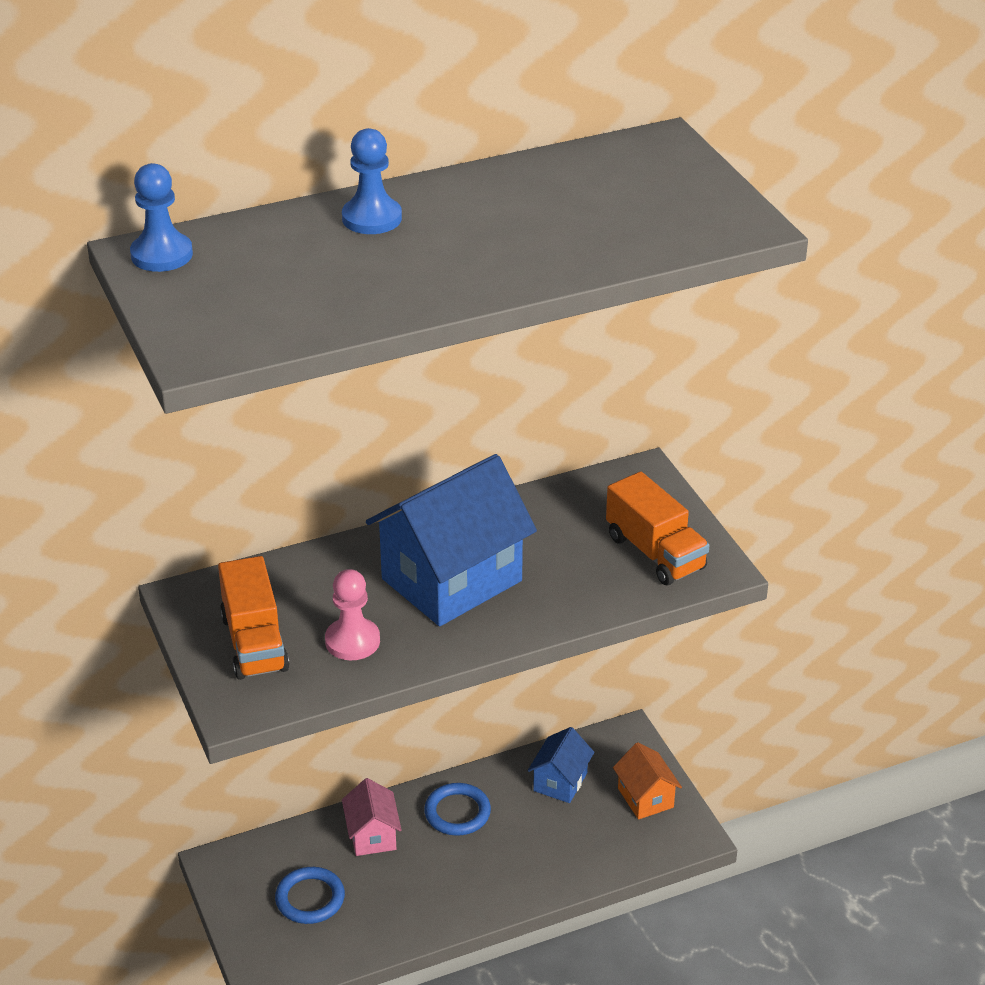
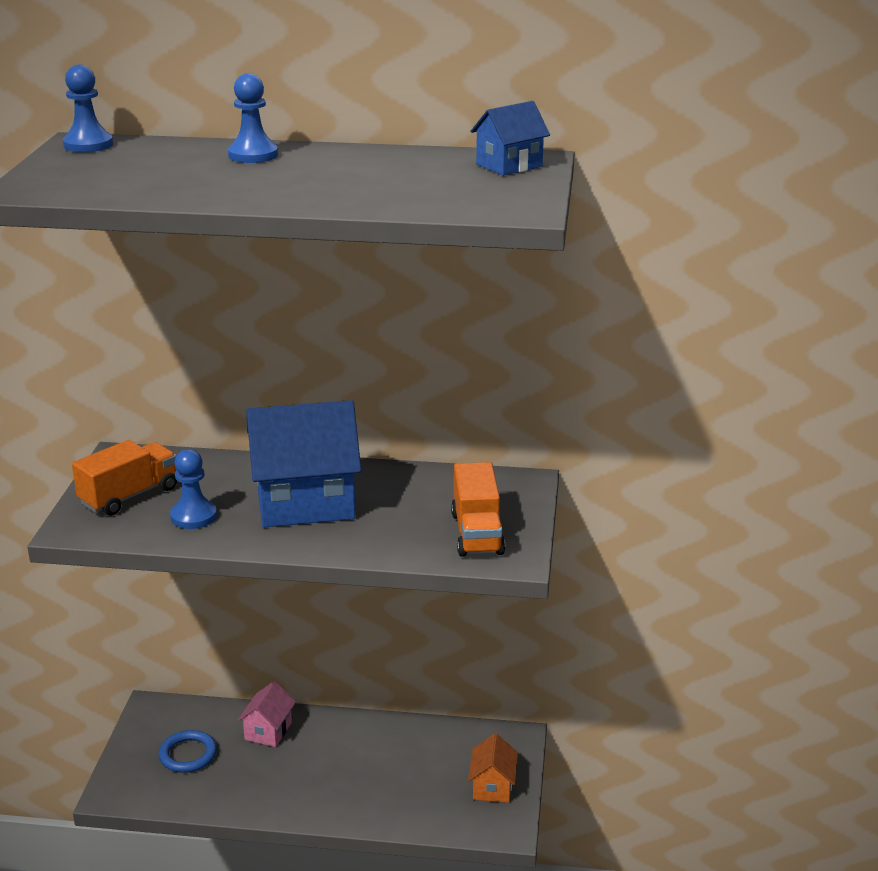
camera: 30 degrees right, 10 degrees down
orange truck [218,556,290,680] -> orange truck turned 150 degrees counterclockwise [72,440,177,516]
pink pawn [325,569,380,660] -> blue pawn [170,449,217,529]
blue ring [424,783,491,836] -> none
blue house [528,727,594,803] -> blue house moved to [470,101,550,176]

